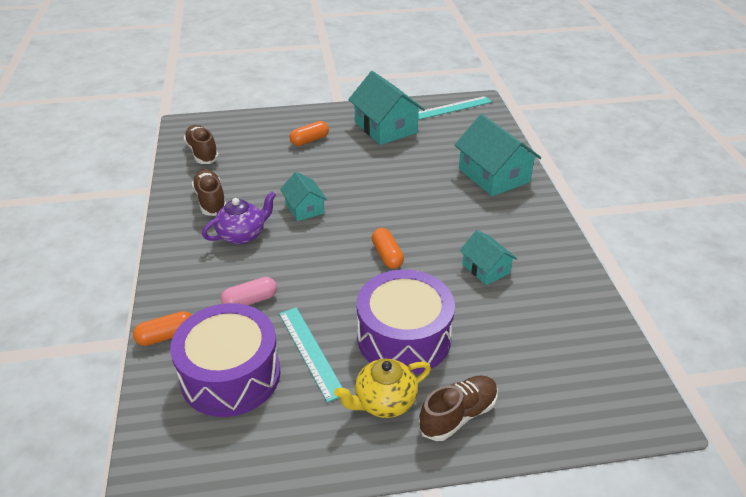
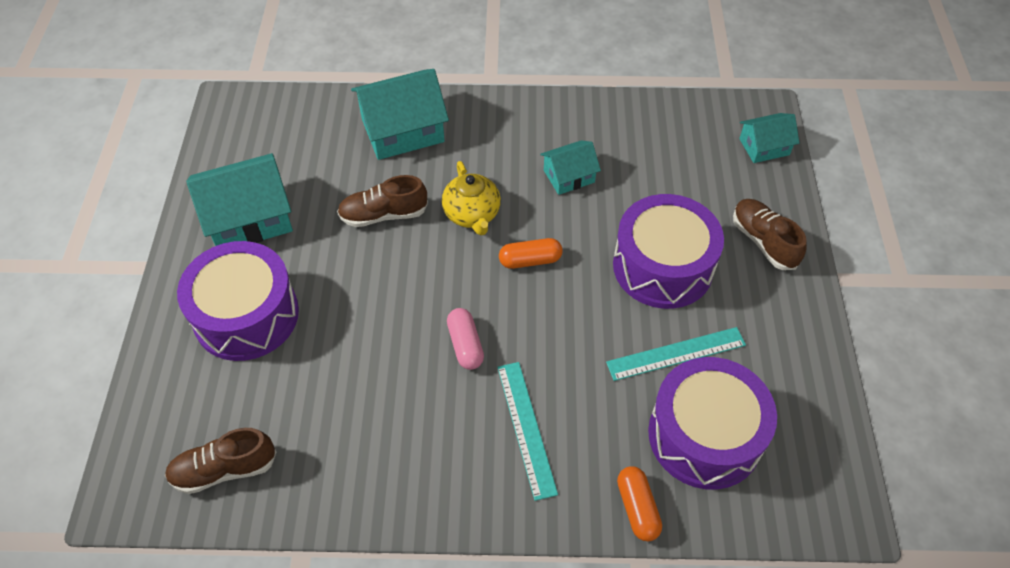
camera: 80 degrees left, 15 degrees up
brown shoe [192,169,226,216] -> brown shoe moved to [337,175,428,227]
purple teapot [202,191,276,244] -> none
pink capsule [221,277,277,305] -> pink capsule moved to [447,308,484,370]
turquoise house [280,172,327,221] -> turquoise house moved to [739,113,799,163]
orange capsule [289,121,329,146] -> purple drum [177,241,299,361]
yellow teapot [334,359,431,418] -> yellow teapot moved to [442,161,501,235]
turquoise ruler [418,96,492,120] -> turquoise ruler moved to [497,362,558,501]

